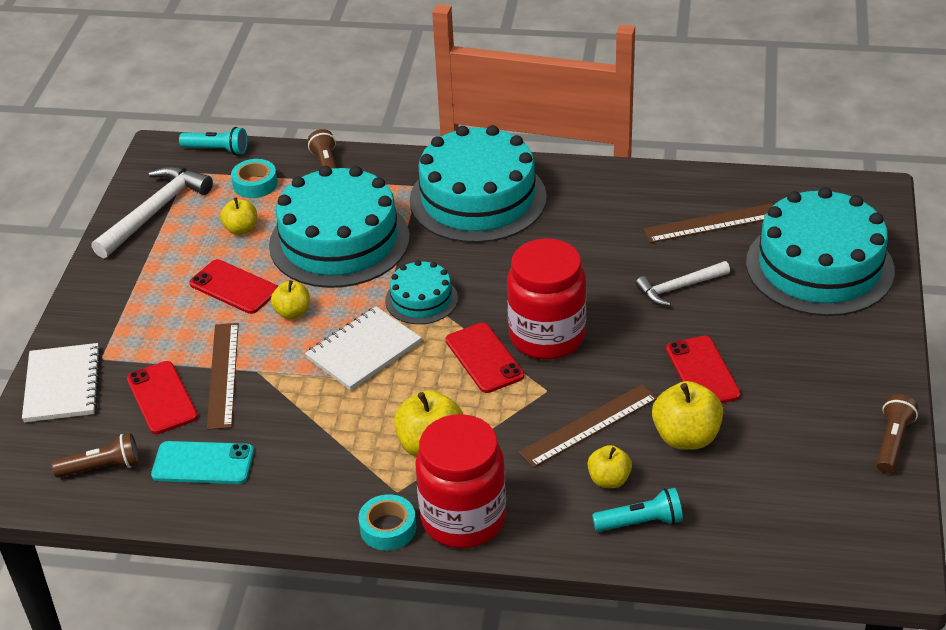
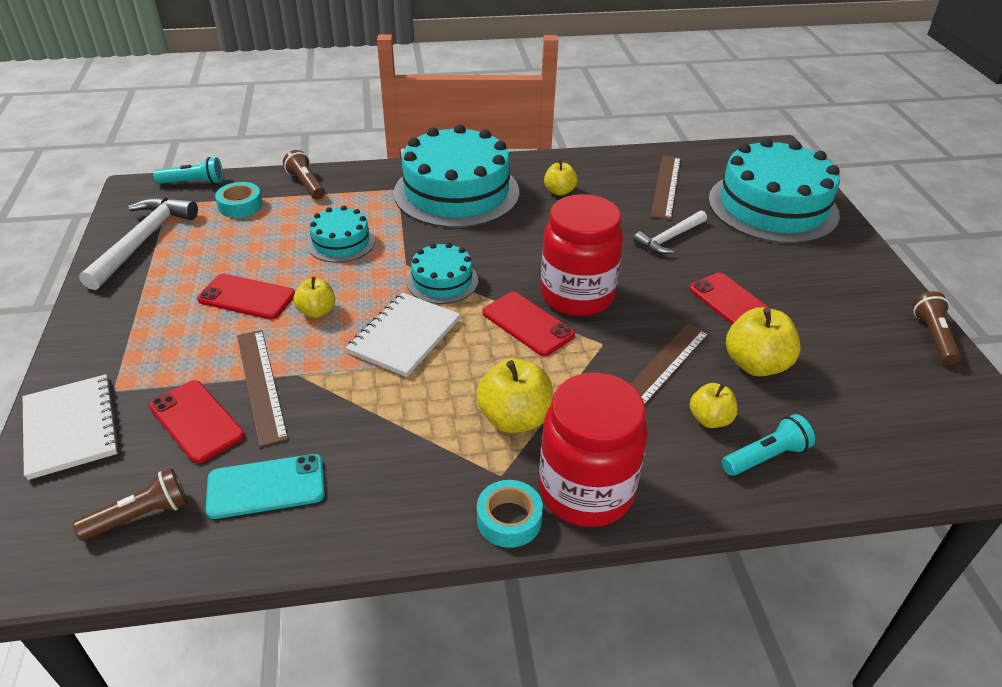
camera: 20 degrees left, 0 degrees up
yellow apple [220,197,257,235] -> yellow apple moved to [544,160,578,196]
turquoise cake [269,166,410,288] -> turquoise cake [307,206,375,263], size x0.49
brown ruler [643,203,773,243] -> brown ruler turned 45 degrees counterclockwise [651,155,681,220]

